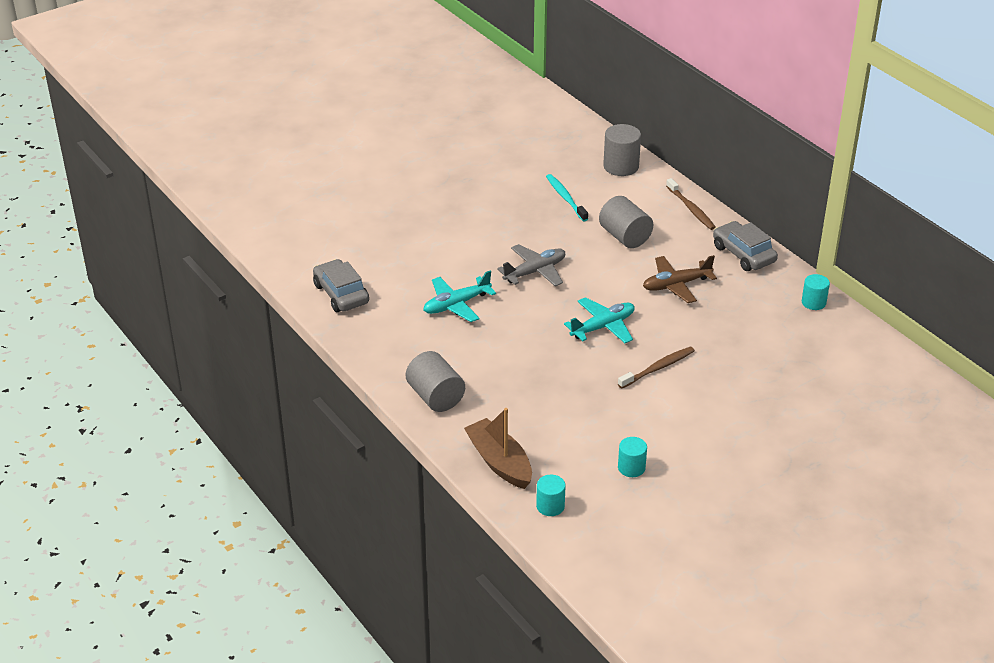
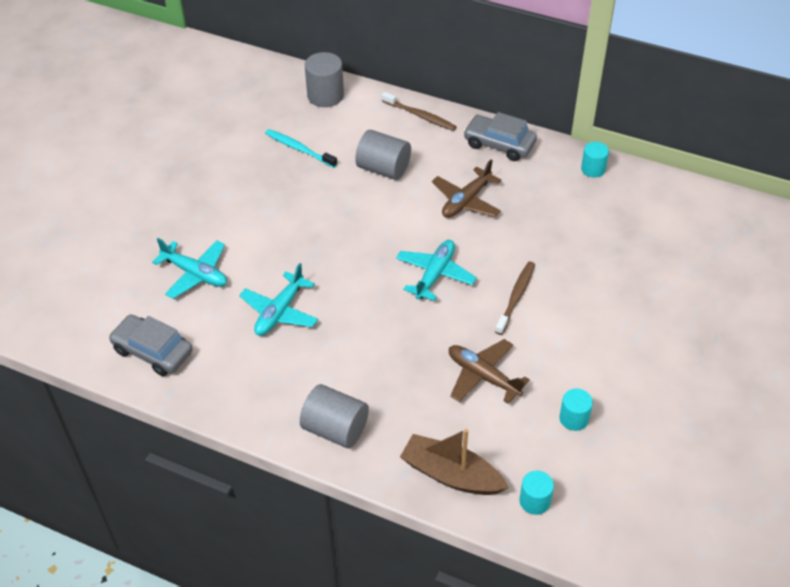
camera: 30 degrees left, 10 degrees up
grey plane [497,244,565,286] -> none
none -> turquoise plane [152,238,227,299]
none -> brown plane [449,339,530,404]

